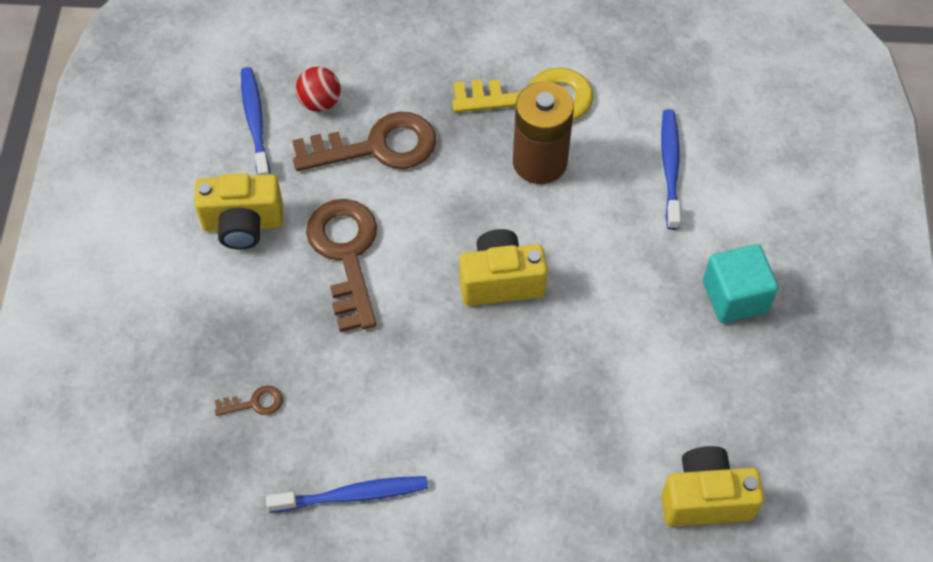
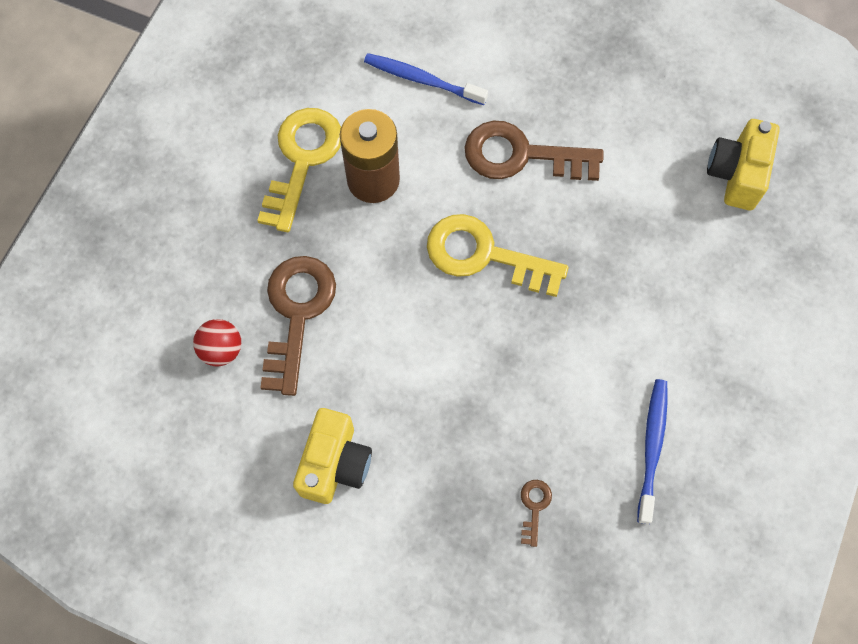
camera: 70 degrees left, 10 degrees up
blue toothbrush [241,67,270,175] -> none
brown key [306,199,377,332] -> brown key moved to [464,121,603,181]
yellow camera [459,229,548,306] -> yellow key [427,214,569,297]
turquoise cube [703,244,778,323] -> none

